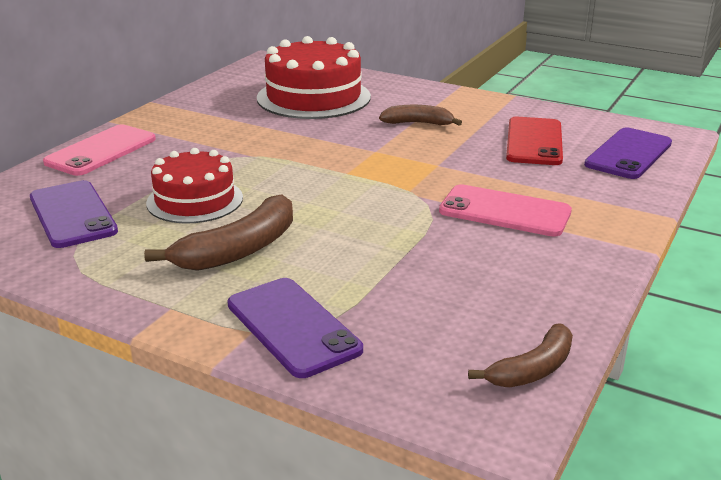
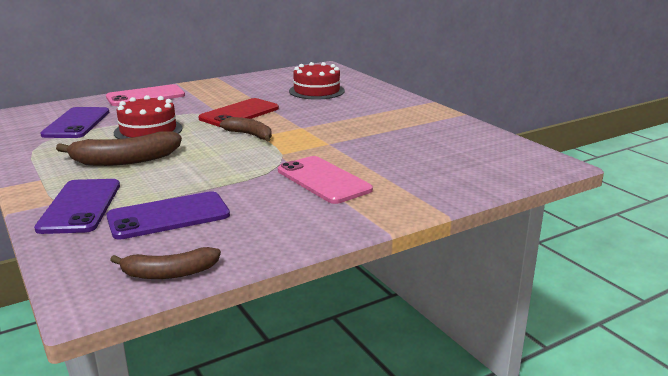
camera: 30 degrees right, 5 degrees down
red cake [257,36,371,119] -> red cake [289,62,345,99], size x0.65
brown banana [379,105,462,126] -> brown banana moved to [220,117,272,142]
red phone [506,117,563,165] -> red phone moved to [198,98,279,127]
purple phone [584,127,672,179] -> purple phone moved to [107,191,230,240]

